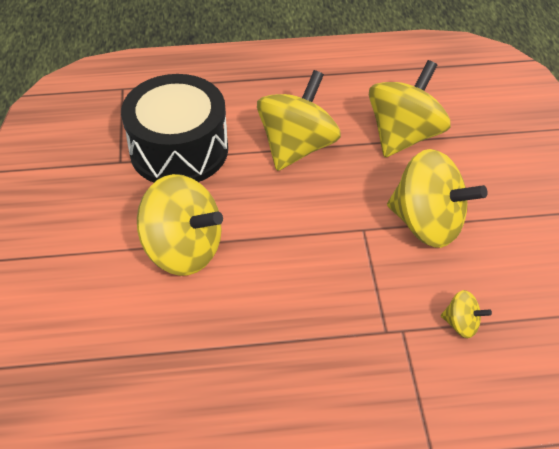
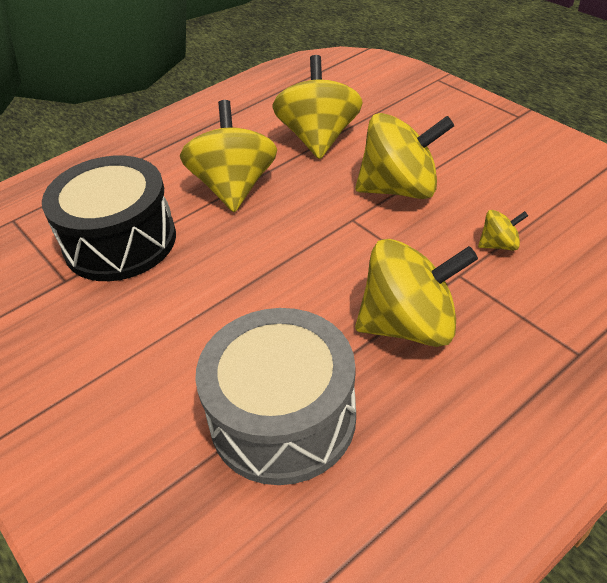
camera: 30 degrees left, 5 degrees down
yellow spinning top [137,174,223,276] -> yellow spinning top moved to [355,239,478,347]
none -> grey drum [195,308,356,485]

